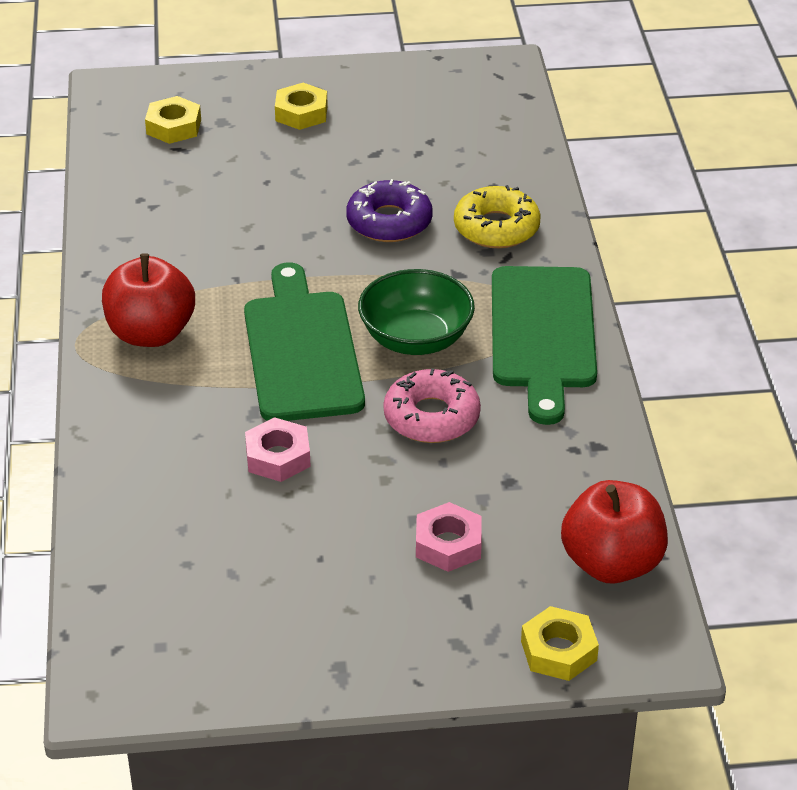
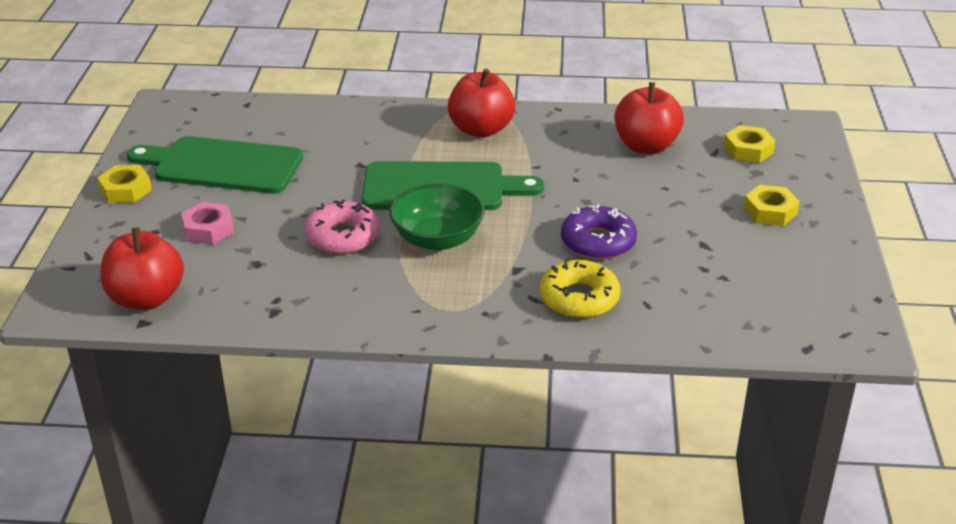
camera: 100 degrees right, 5 degrees down
pink nut [245,417,311,482] -> none
green cutting board [492,266,597,425] -> green cutting board moved to [126,136,303,193]
yellow nut [521,606,599,681] -> yellow nut moved to [97,165,152,203]
none -> red apple [614,82,684,154]

